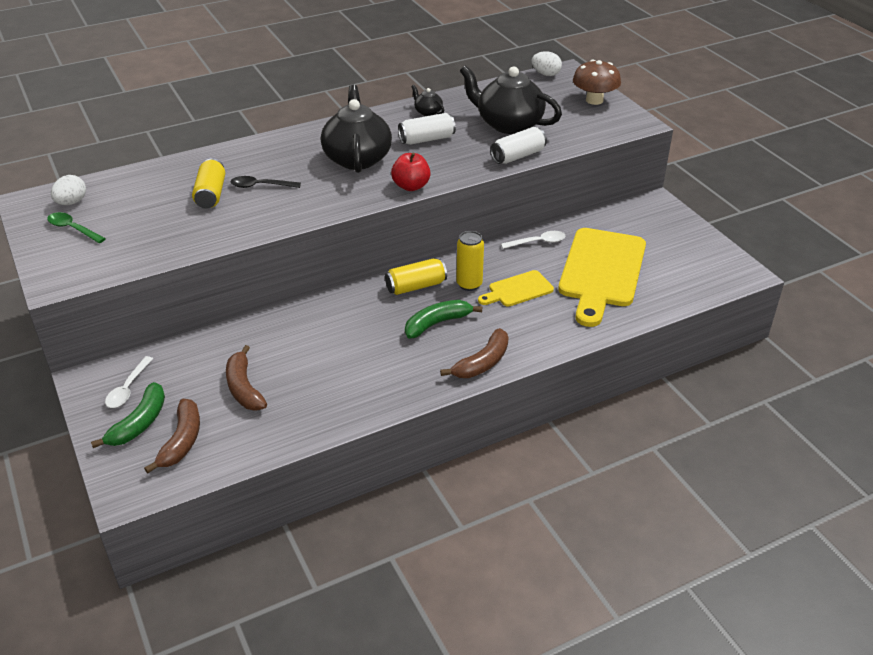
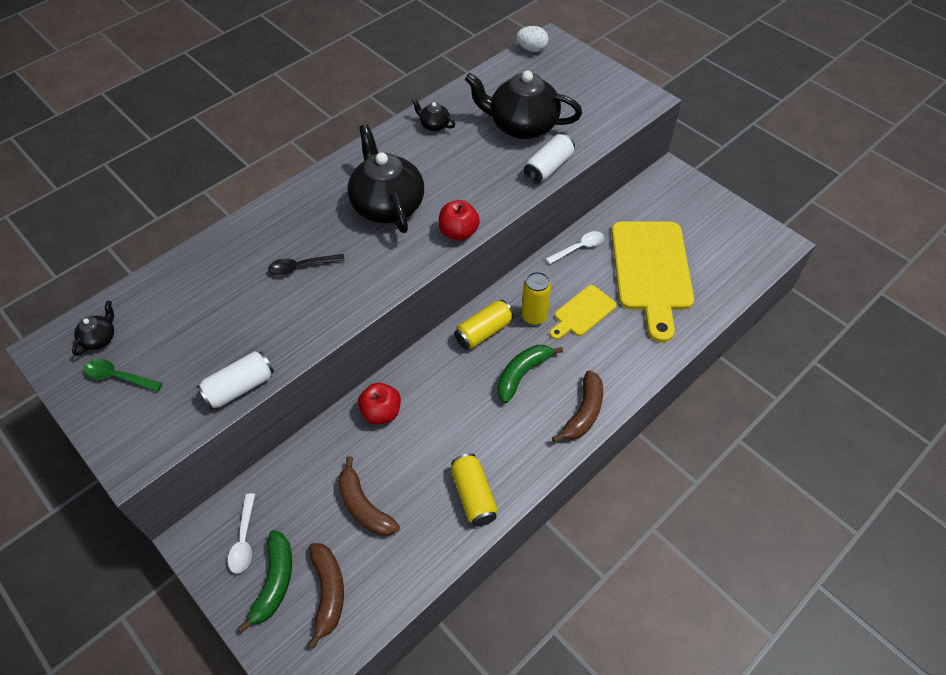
camera: 15 degrees left, 15 degrees up
white egg [51,175,86,205] -> black teapot [72,300,114,356]
yellow can [192,158,225,209] -> yellow can moved to [451,453,498,527]
white can [398,113,456,145] -> white can moved to [196,351,274,409]
brown mushroom [573,60,621,105] -> none
none -> red apple [358,383,401,424]

